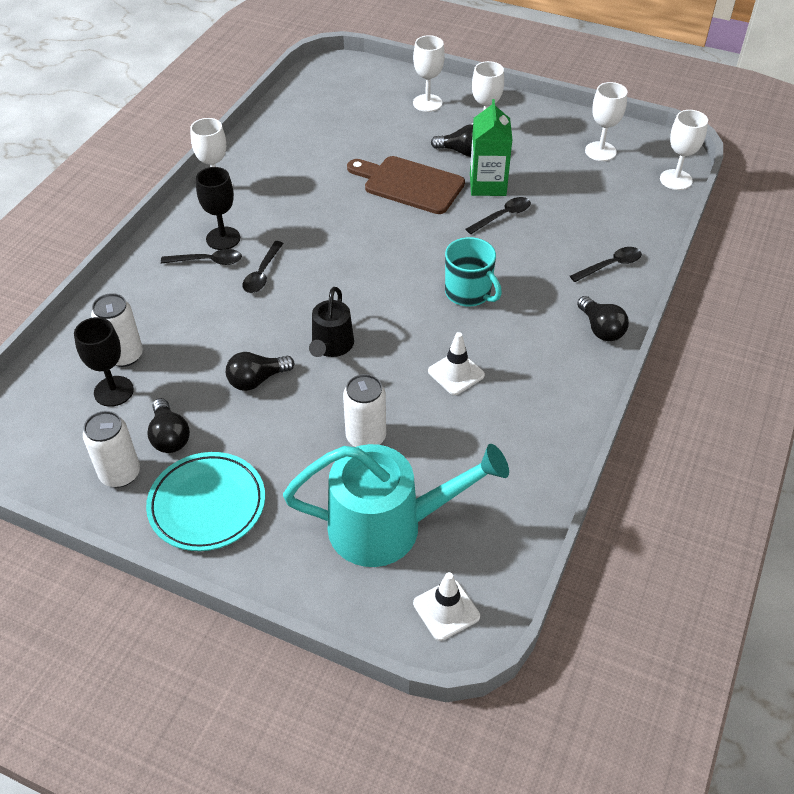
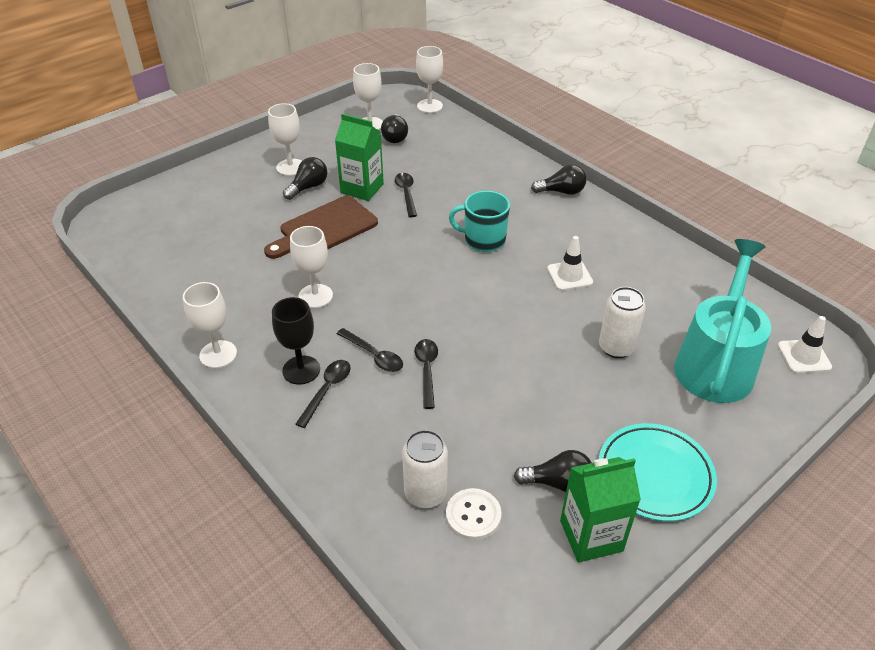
camera: 65 degrees left, 5 degrees down
black goblet [74,317,134,407] -> white button [446,488,501,540]
white can [83,411,140,487] -> green carton [560,457,641,563]
black light bulb [226,352,294,391] -> black light bulb moved to [381,114,408,143]
black watering can [309,287,354,357] -> none
white goblet [413,35,445,112] -> white goblet moved to [290,226,333,308]
turquoise mug [445,237,502,307] -> turquoise mug turned 150 degrees counterclockwise [449,191,510,252]
black spoon [570,247,642,282] -> black spoon moved to [415,339,438,409]

